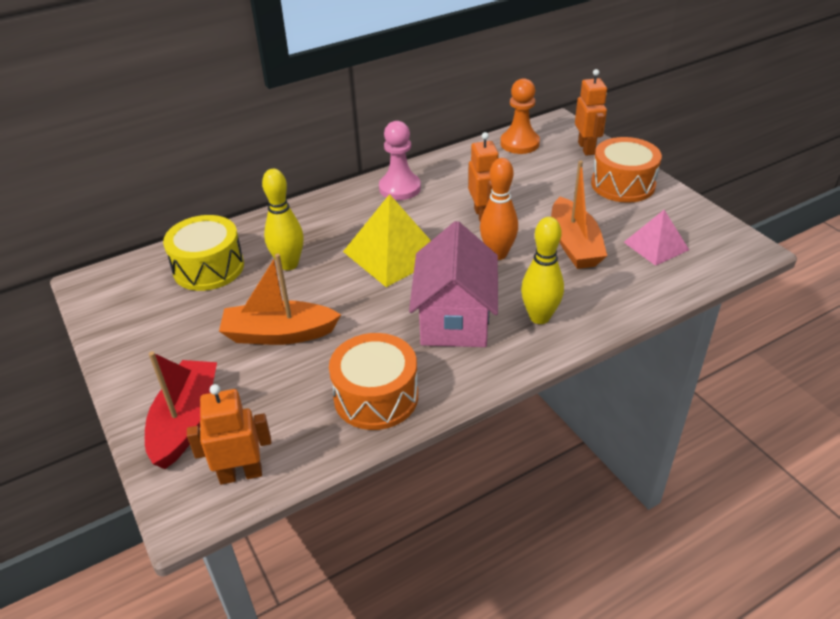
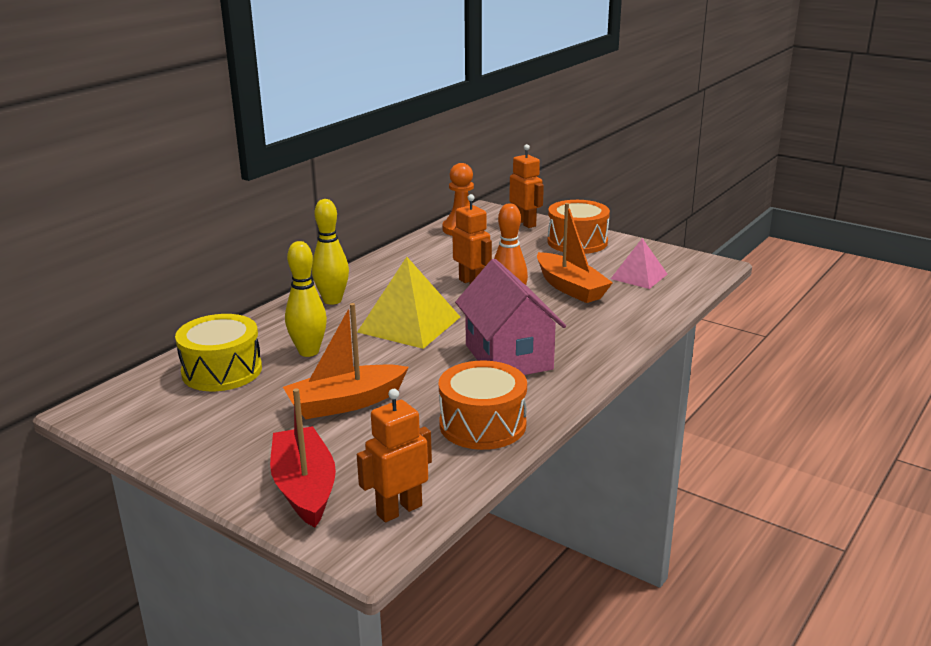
camera: 25 degrees left, 15 degrees down
pink pawn [379,121,421,200] -> none
yellow bowling pin [521,217,564,324] -> yellow bowling pin moved to [312,199,349,305]

